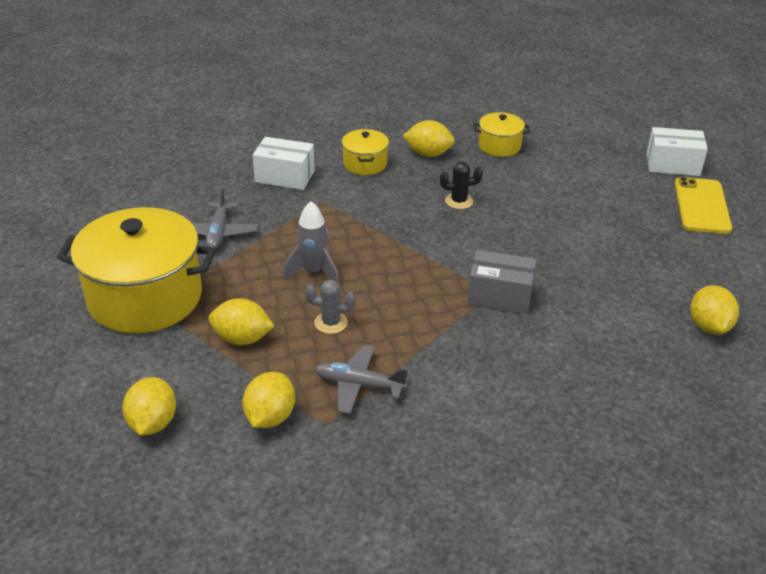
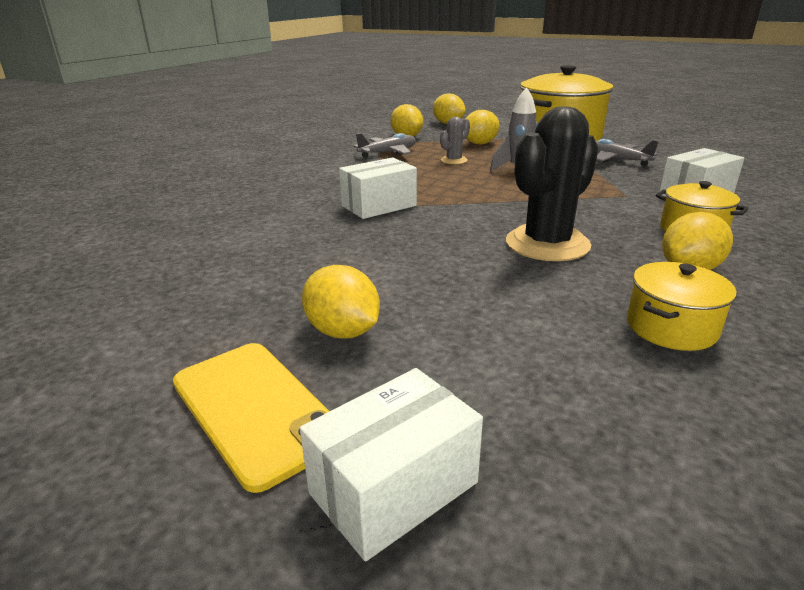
camera: 135 degrees right, 10 degrees down
black cactus [440,162,483,209] -> black cactus [506,106,598,261], size x2.10
grey box [467,250,536,314] -> white box [339,157,417,219]
yellow lemon [691,285,739,335] -> yellow lemon moved to [302,265,380,339]

